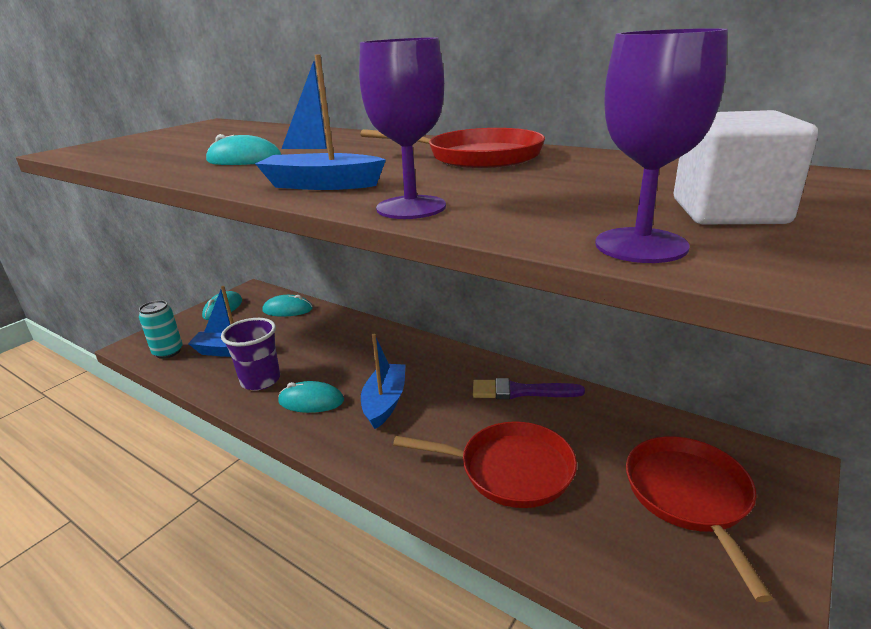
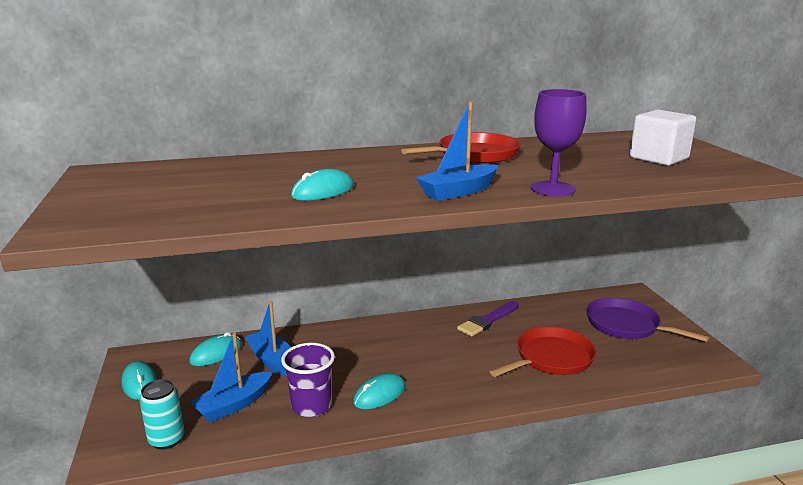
camera: 50 degrees left, 5 degrees down
blue boat [361,334,405,429] -> blue boat moved to [245,301,291,376]
purple goblet [595,28,728,263] -> none
red pan [626,436,773,602] -> purple pan [587,298,709,342]

